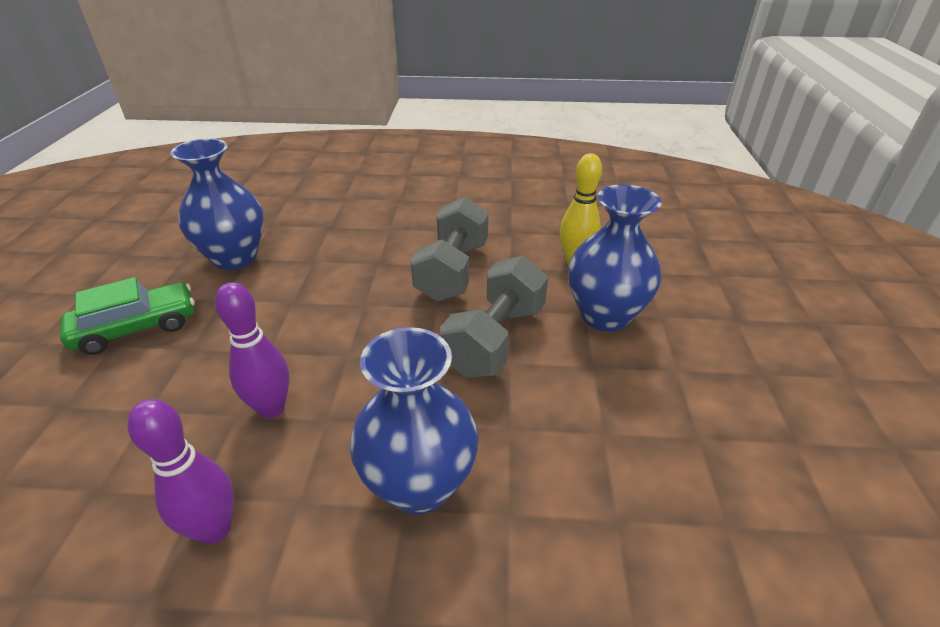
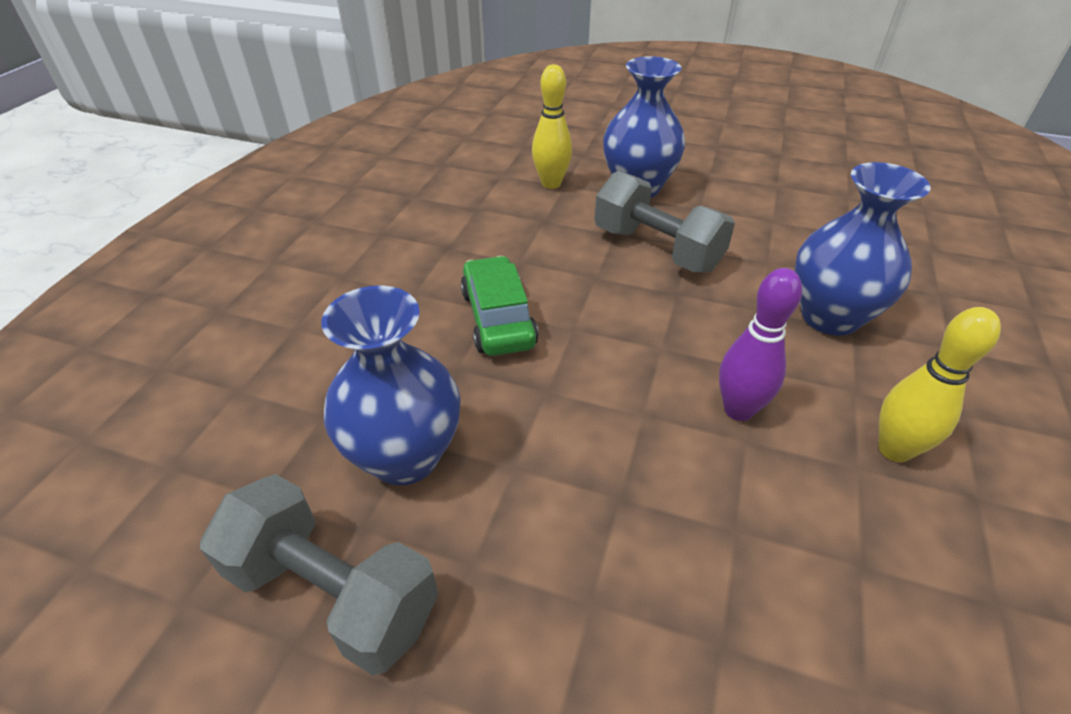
camera: 75 degrees left, 5 degrees up
green car [60,277,195,355] -> green car moved to [460,256,539,356]
purple bowling pin [127,399,234,544] -> yellow bowling pin [878,307,1001,462]
grey dumbbell [410,197,489,301] -> grey dumbbell moved to [200,474,439,675]

